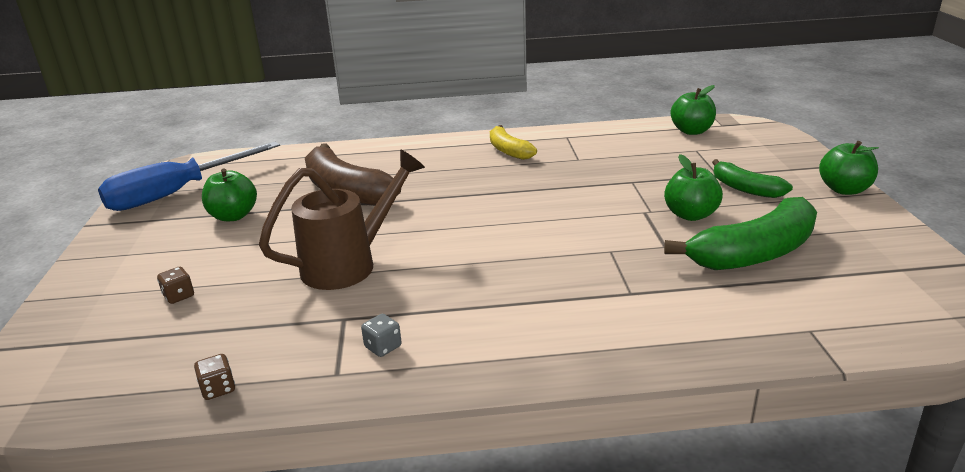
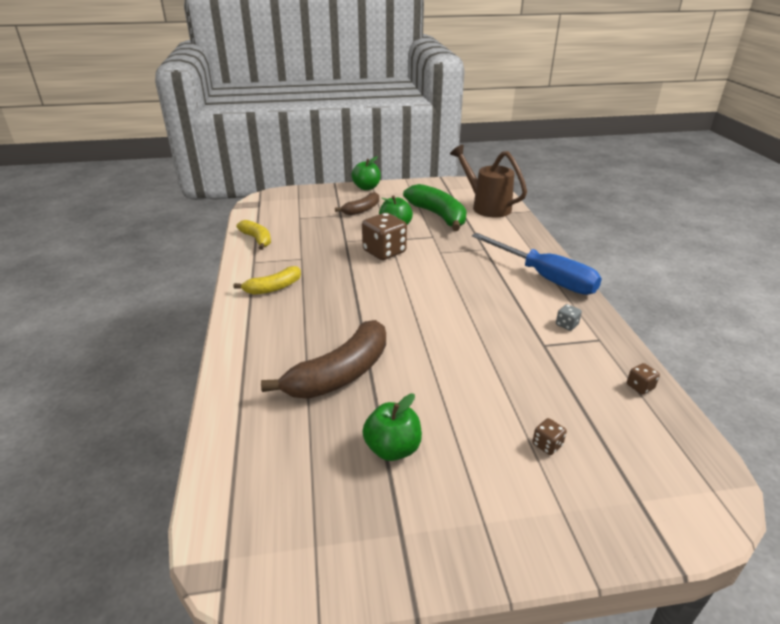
camera: 95 degrees left, 5 degrees up
blue screwdriver [98,142,280,211] -> blue screwdriver moved to [472,233,602,295]
brown watering can [259,149,425,290] -> brown watering can moved to [450,145,527,217]
green apple [671,85,716,135] -> none
green banana [712,159,793,198] -> brown banana [335,192,379,215]
none -> yellow banana [236,220,271,250]
none -> brown dice [362,213,407,260]

